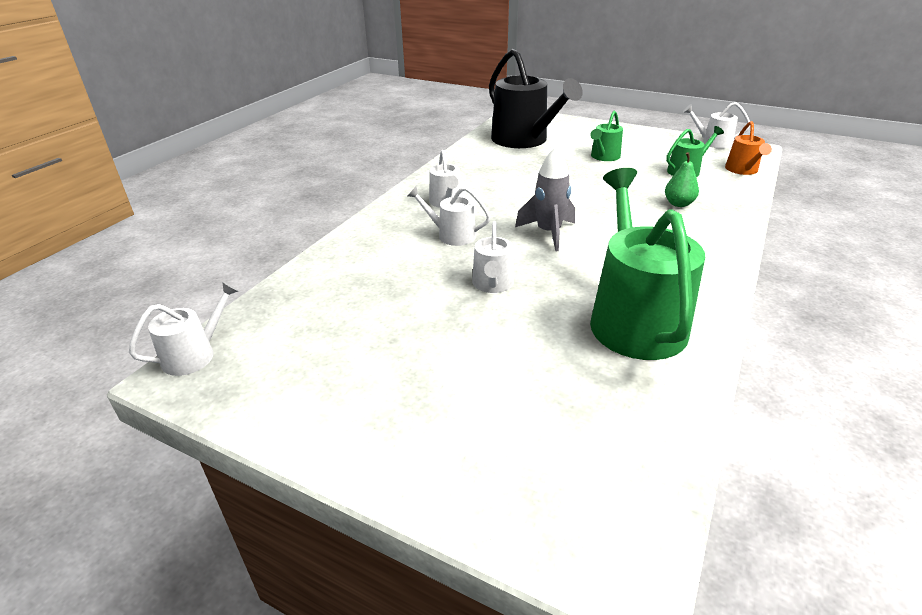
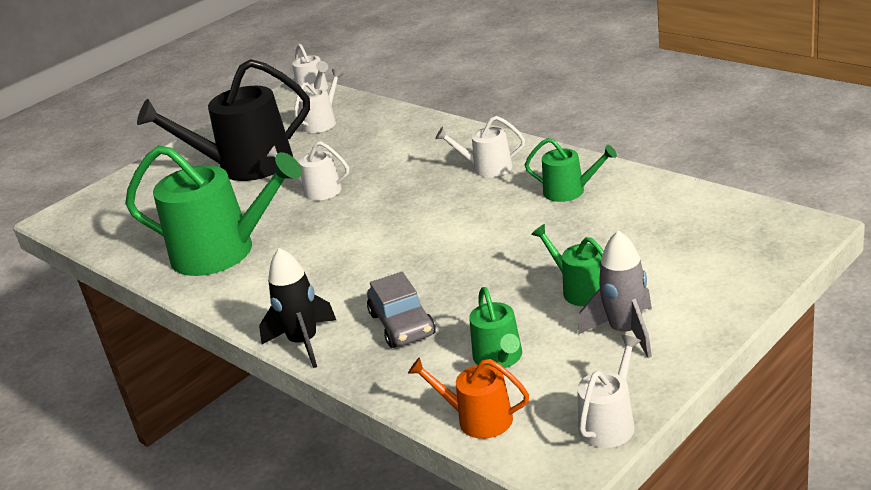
camera: 110 degrees right, 5 degrees down
white watering can [408,187,491,246] -> white watering can moved to [294,69,343,133]
black watering can [489,49,583,148] -> black watering can moved to [137,59,310,181]
grey rocket [515,147,575,251] -> grey rocket moved to [578,230,652,358]
green pear [665,152,699,207] -> grey car [367,272,436,348]
none -> black rocket [259,248,336,368]
none -> green watering can [525,138,617,202]

